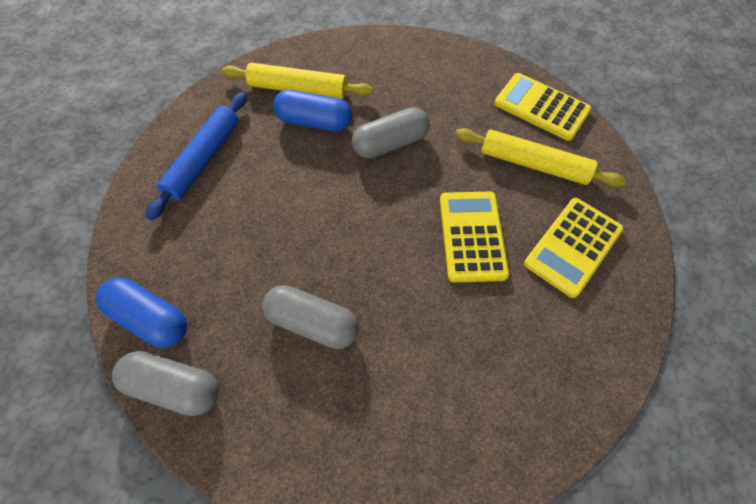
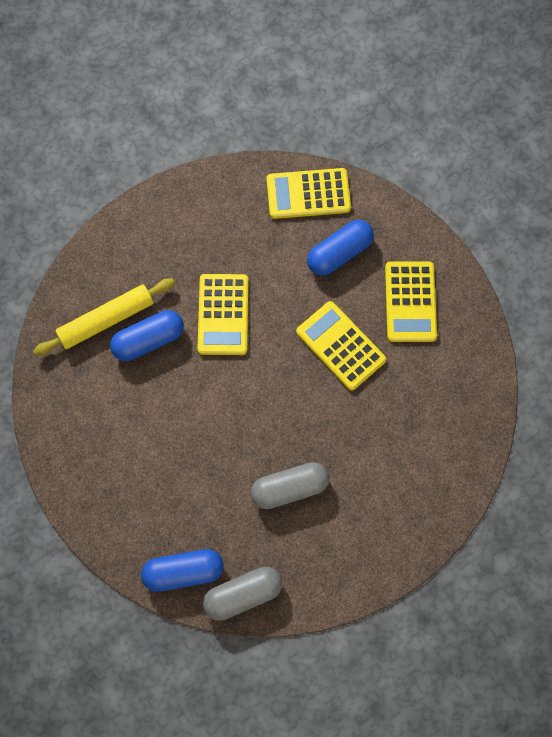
camera: 40 degrees left, 10 degrees up
blue rolling pin [145,92,247,220] -> none
grey capsule [352,107,429,159] -> yellow calculator [197,274,248,355]
yellow rolling pin [455,128,626,187] -> blue capsule [307,220,374,275]

